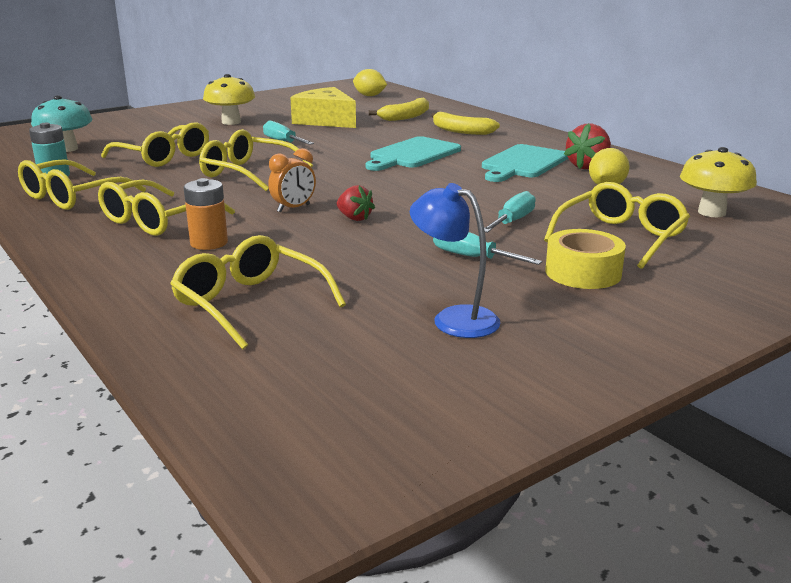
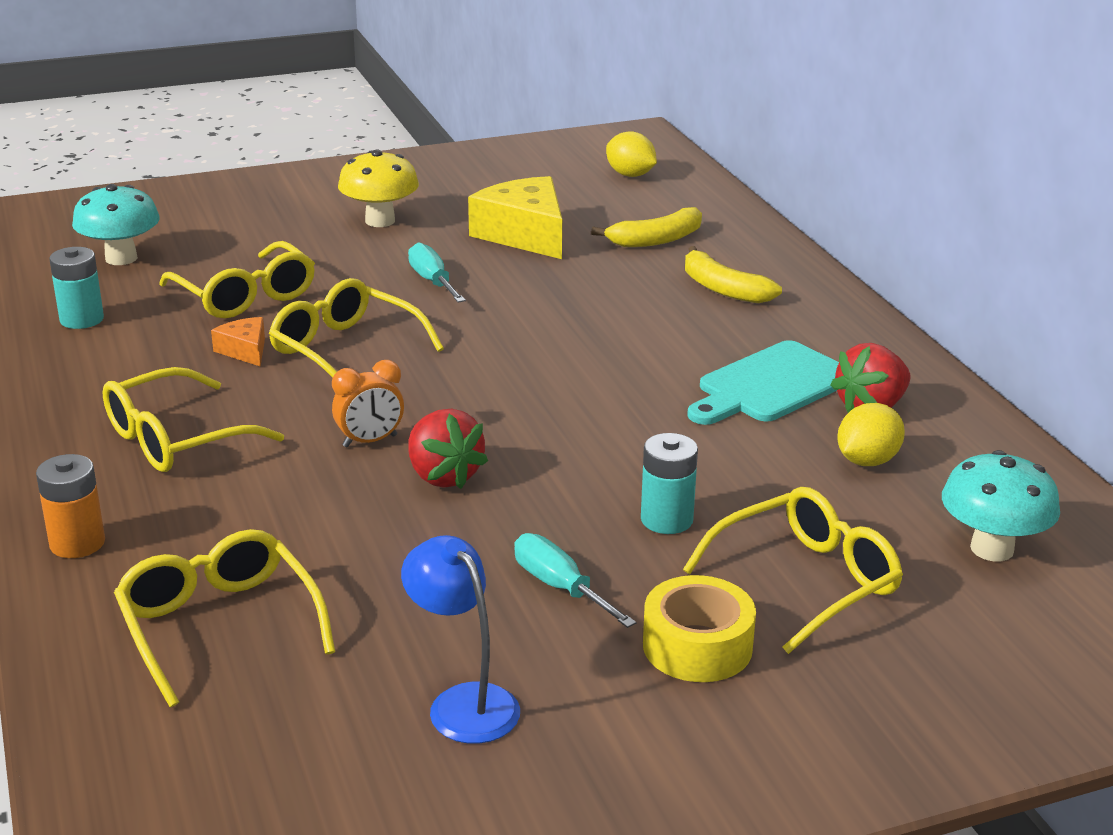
camera: 15 degrees right, 5 degrees up
yellow glasses [18,159,146,210] -> none
orange battery [184,178,228,250] -> orange battery moved to [36,454,105,558]
red strawberry [337,185,375,221] -> red strawberry [408,408,488,489], size x1.52
turquoise cutting board [366,136,461,171] -> none
turquoise screwdriver [484,191,536,233] -> turquoise battery [641,433,698,534]
yellow mushroom [680,147,757,217] -> turquoise mushroom [942,450,1060,562]
none -> orange cheese [211,317,265,367]

